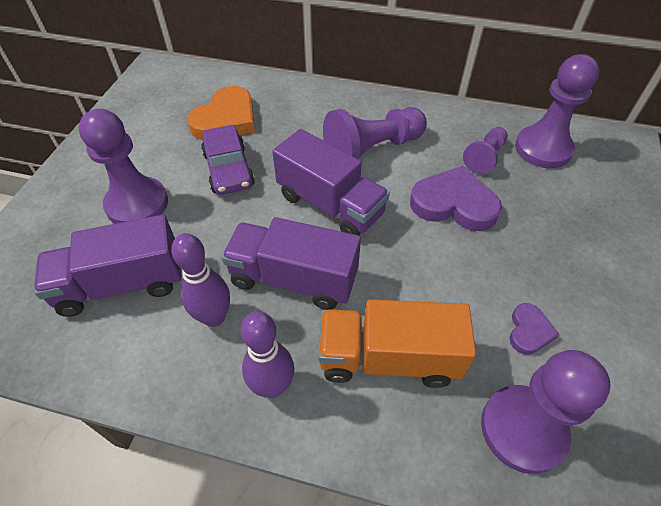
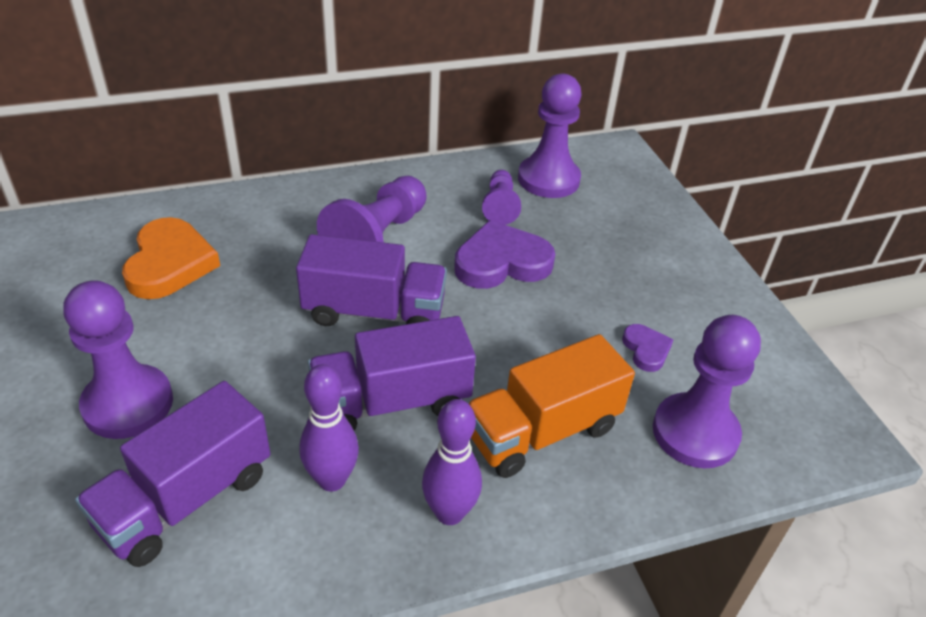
camera: 35 degrees left, 10 degrees down
purple car [201,125,255,195] -> none

